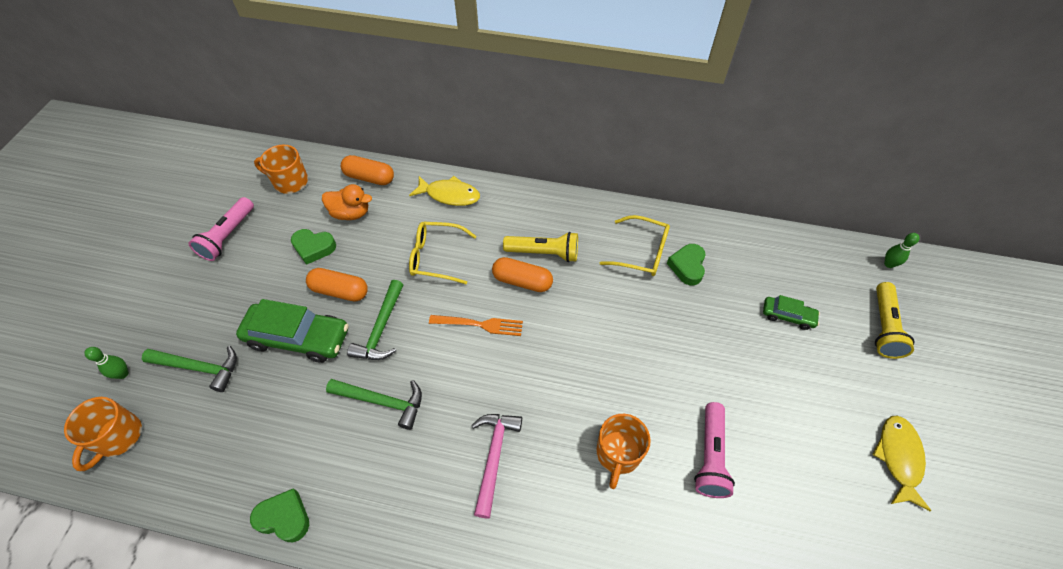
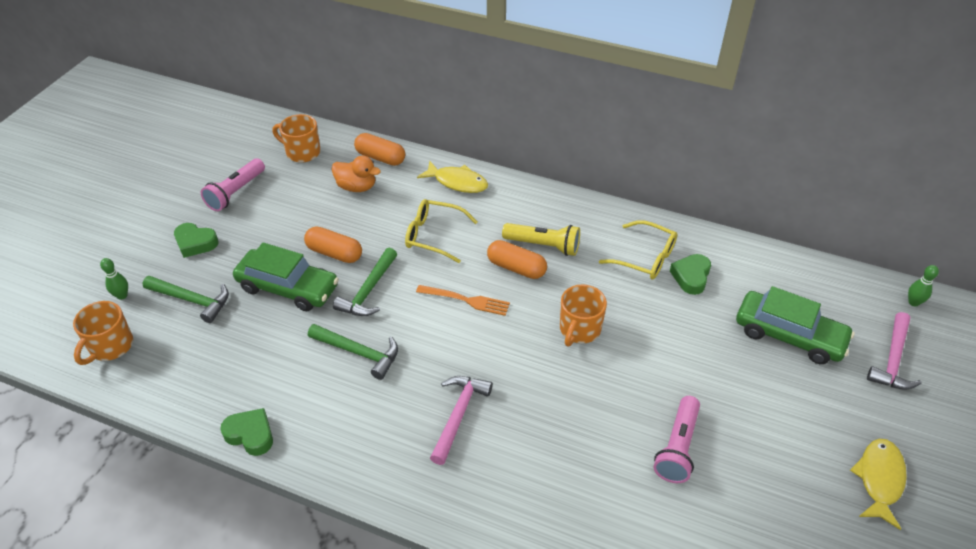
camera: 10 degrees right, 10 degrees down
green heart [291,229,336,265] -> green heart moved to [174,223,218,258]
orange mug [596,414,651,489] -> orange mug moved to [560,284,607,346]
green car [763,295,820,330] -> green car [736,286,855,364], size x1.94
yellow flashlight [875,282,914,359] -> pink hammer [867,312,922,390]

